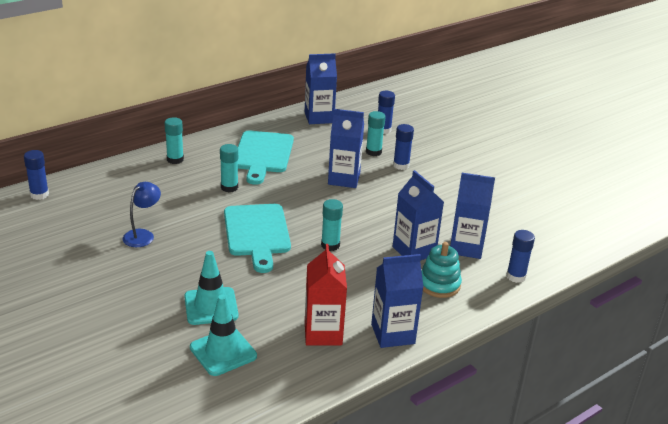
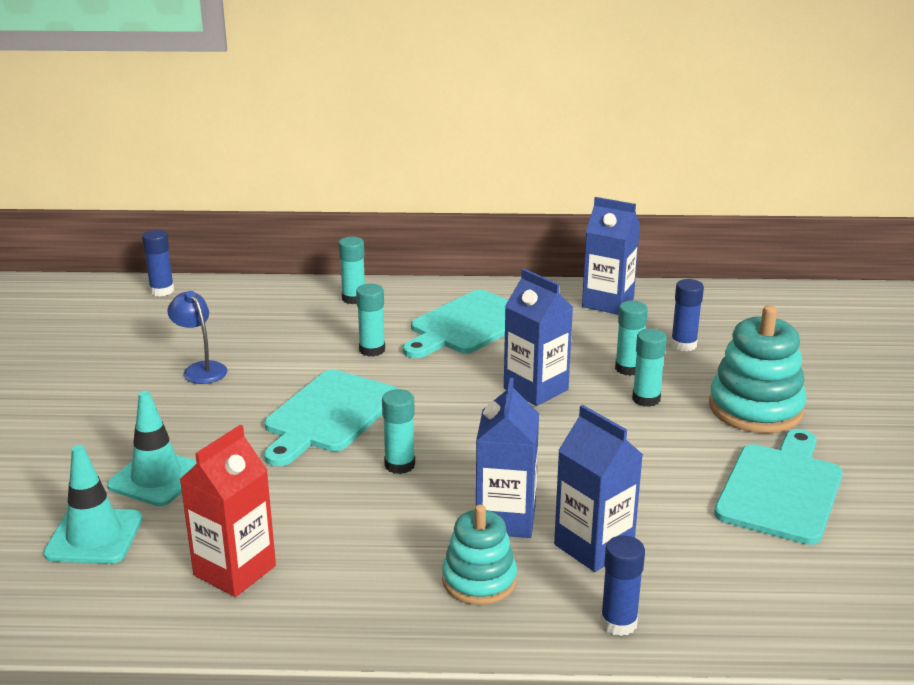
camera: 40 degrees right, 5 degrees down
blue lamp [123,182,161,247] -> blue lamp turned 105 degrees counterclockwise [167,291,227,384]
blue carton [371,254,424,348] -> none
blue glue stick [393,124,414,170] -> turquoise glue stick [632,329,667,407]
none -> turquoise stacking toy [709,305,807,433]
none -> turquoise cutting board [714,429,843,545]

